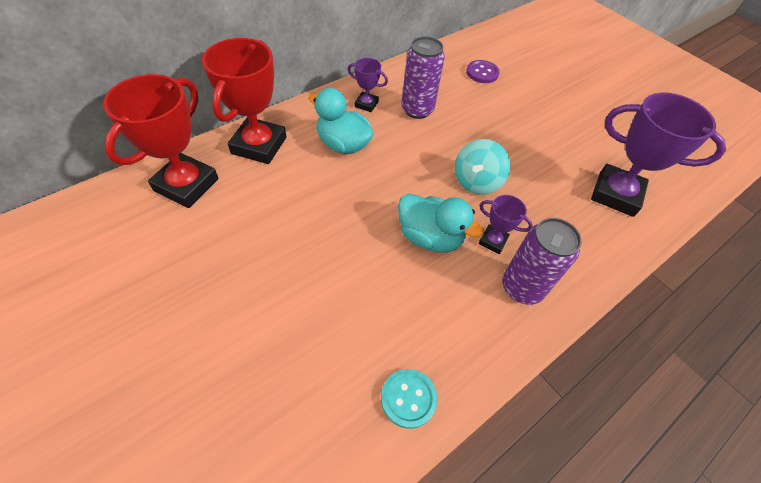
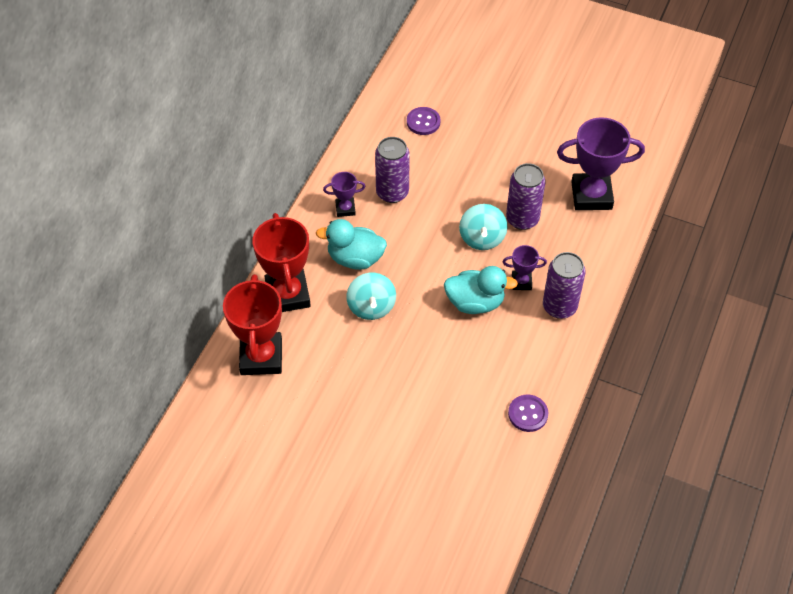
camera: 25 degrees left, 0 degrees up
turquoise button [381,369,438,429] -> purple button [508,394,548,432]
none -> turquoise spinning top [346,273,396,320]
none -> purple can [506,163,545,230]

